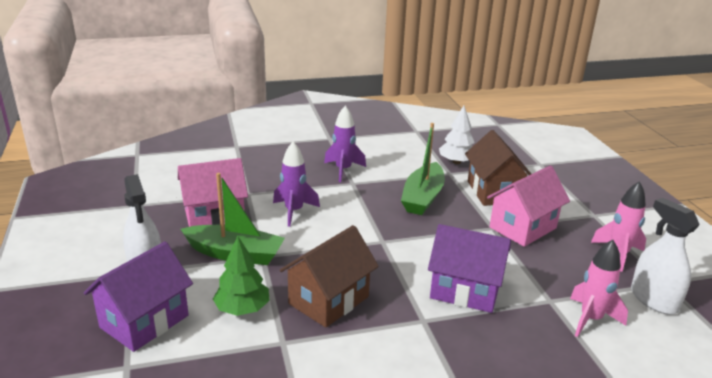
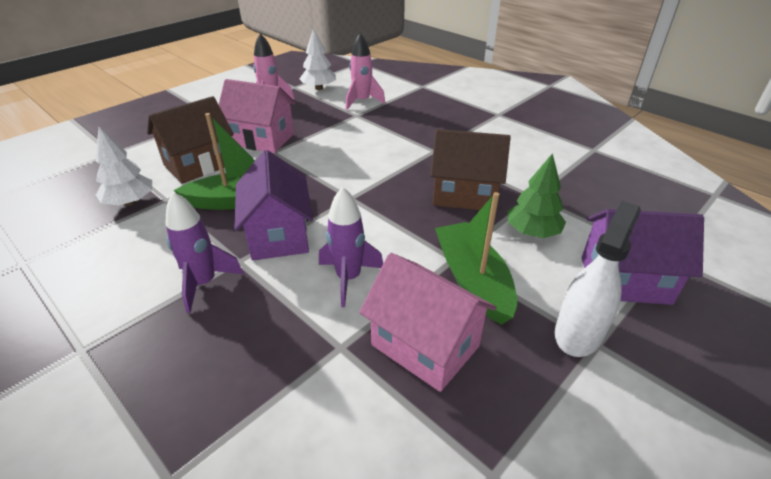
camera: 120 degrees left, 10 degrees up
purple house [428,224,511,313] -> purple house moved to [234,150,313,261]
white spray bottle [631,198,700,315] -> white tree [299,28,336,90]

